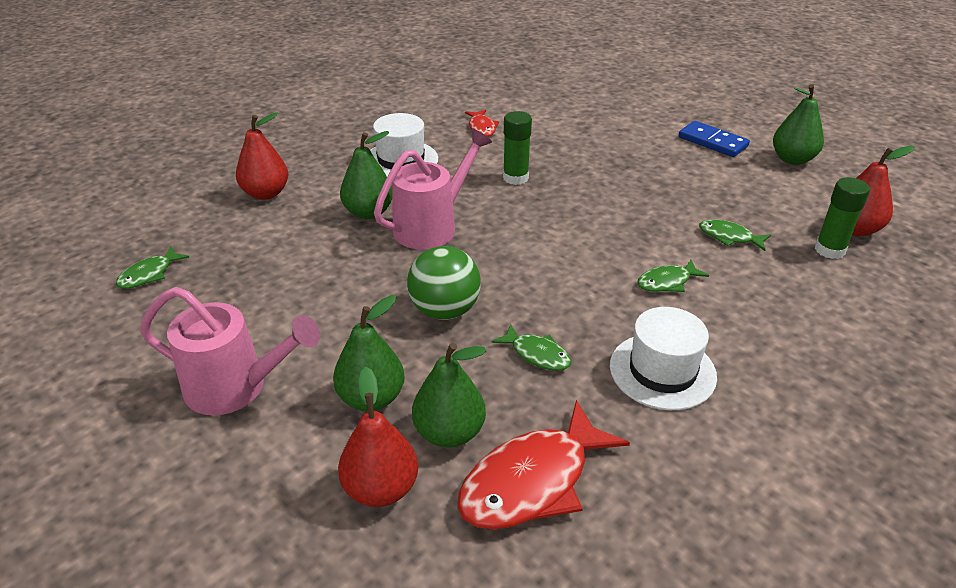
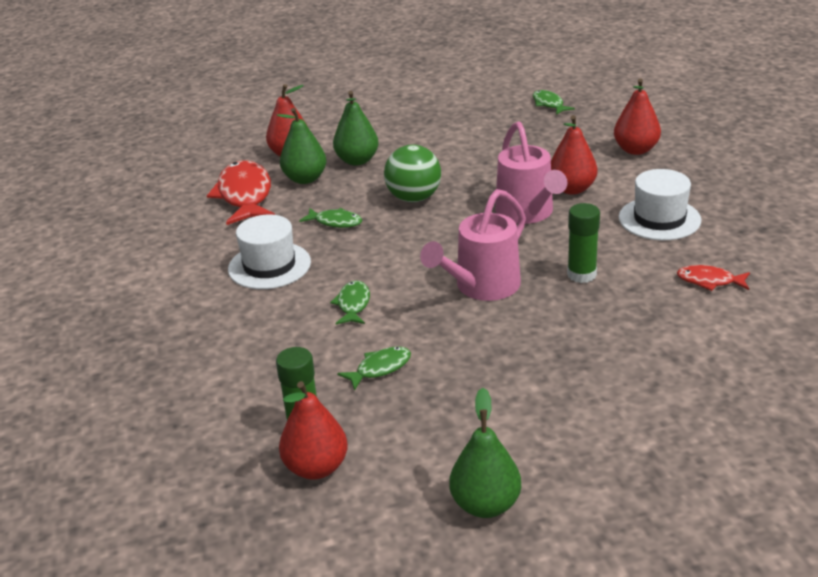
camera: 120 degrees right, 5 degrees down
pink watering can [140,287,320,415] -> pink watering can moved to [420,189,526,301]
green pear [340,131,392,219] -> red pear [551,115,597,195]
green fish [492,324,572,371] -> green fish turned 135 degrees counterclockwise [299,208,362,228]
blue domino [679,121,750,157] -> none

